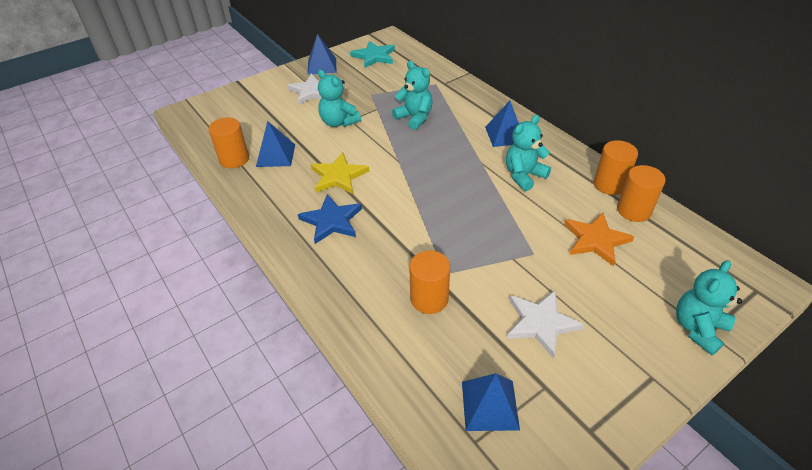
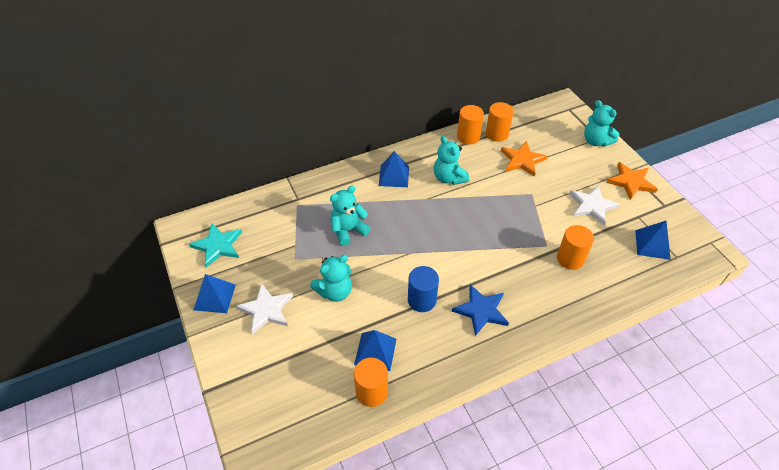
camera: 80 degrees left, 5 degrees up
yellow star [311,152,369,194] -> blue cylinder [408,266,439,312]
none -> orange star [606,162,658,200]

